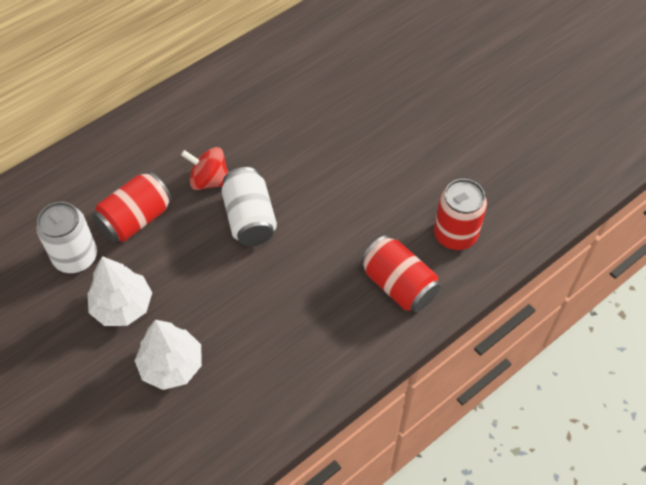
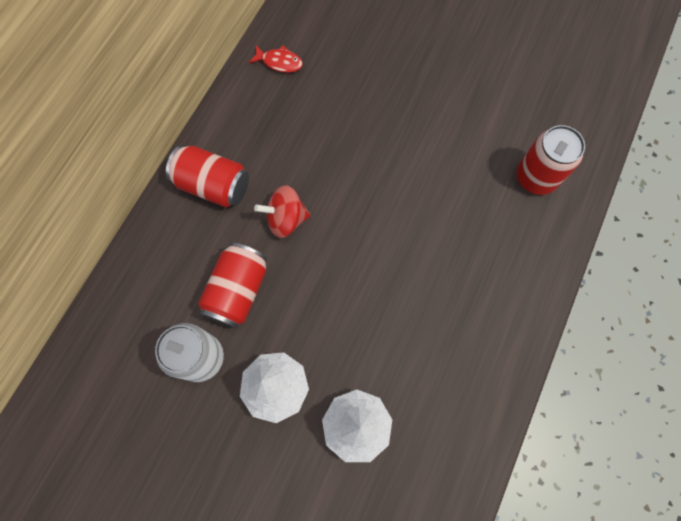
camera: 25 degrees left, 15 degrees up
white can [221,167,277,246] -> none
red can [361,235,440,313] -> red can moved to [166,145,249,207]
none -> red fish [248,45,303,73]

